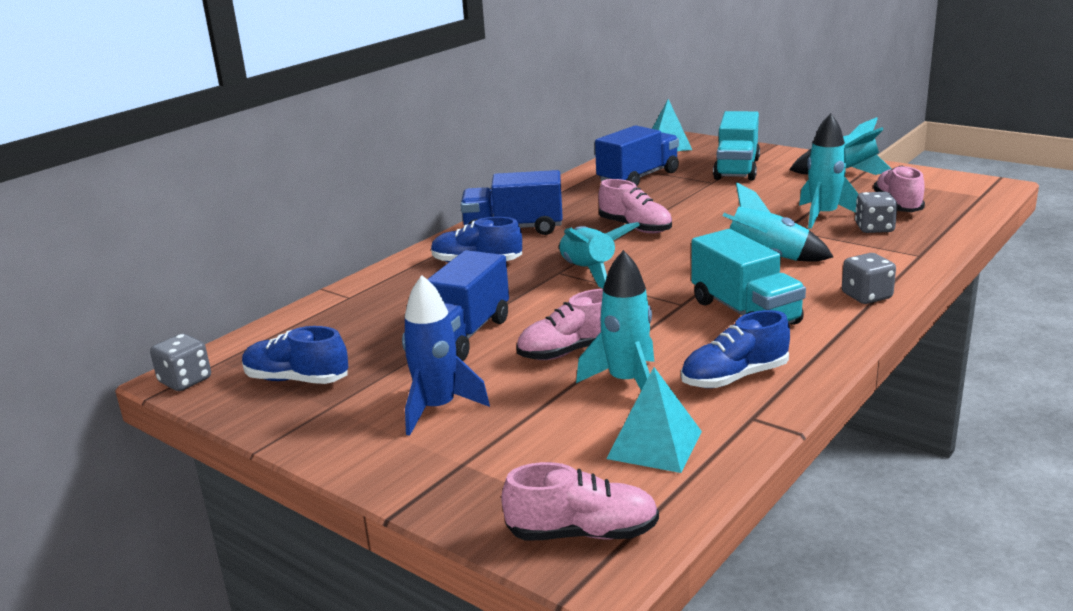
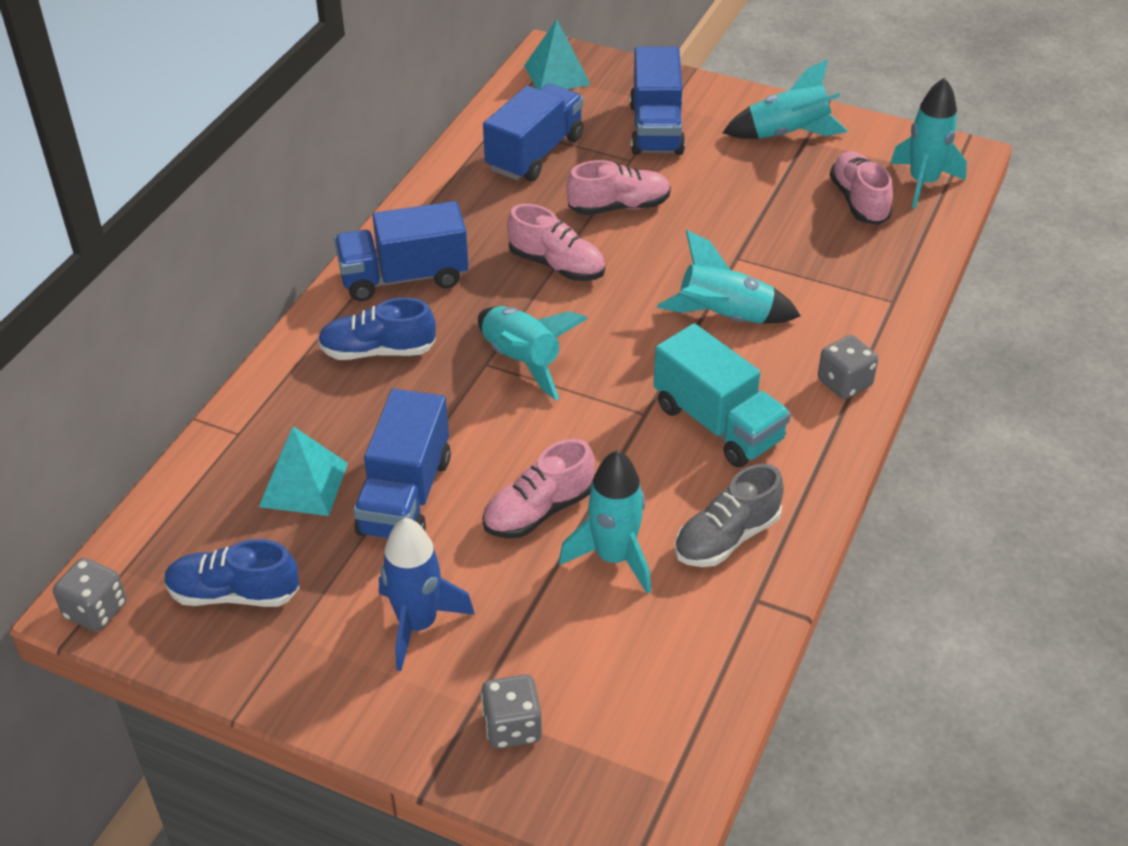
camera: 15 degrees left, 20 degrees up
pink shoe [501,462,659,540] -> pink shoe moved to [567,160,671,215]
turquoise pyramid [606,367,702,473] -> turquoise pyramid moved to [259,426,348,516]
blue shoe [681,310,790,388] -> grey shoe [674,464,784,567]
turquoise truck [713,111,760,181] -> blue truck [630,46,685,155]
turquoise rocket [799,113,858,229] -> turquoise rocket moved to [890,78,967,208]
grey dice [855,192,898,233] -> grey dice moved to [481,674,542,749]

